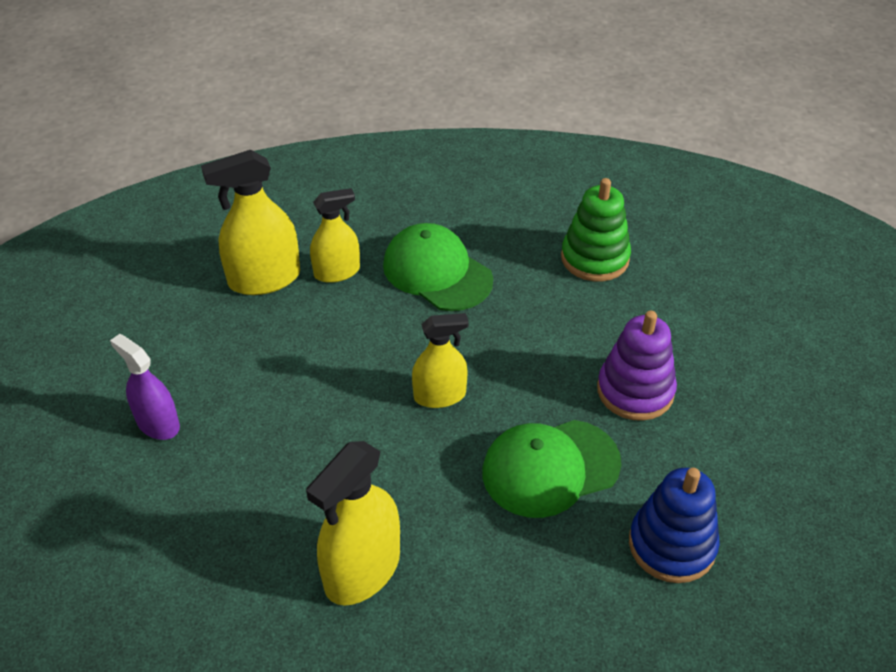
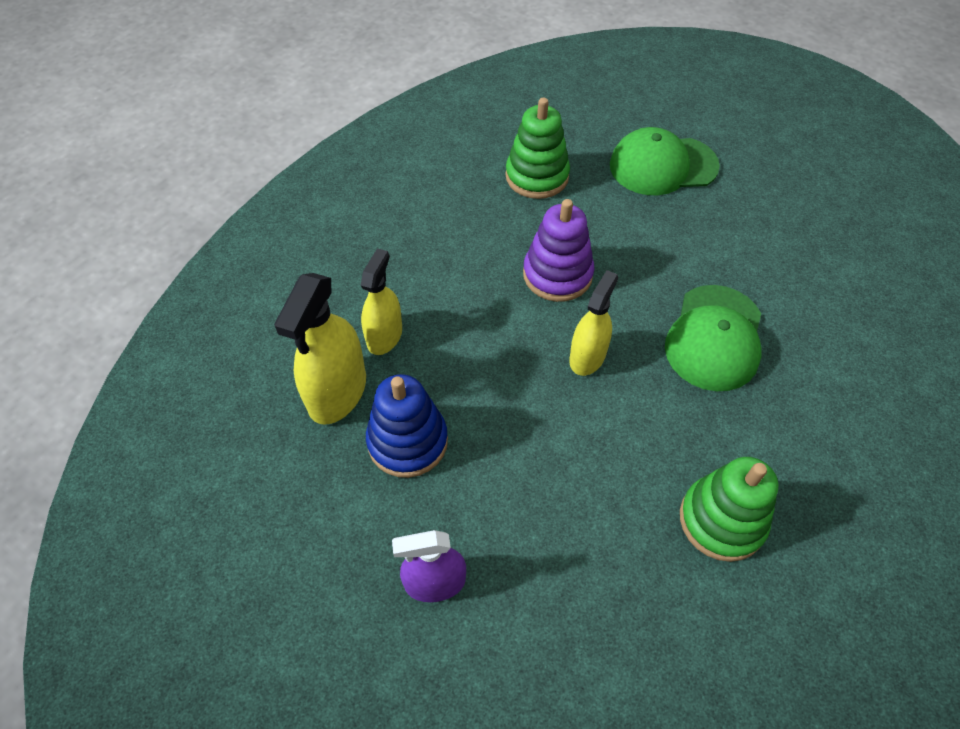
camera: 50 degrees left, 10 degrees up
yellow spray bottle [306,441,400,606] -> green stacking toy [680,457,778,562]
green cap [383,223,493,311] -> green cap moved to [610,127,720,195]
purple stacking toy [597,311,677,421] -> purple stacking toy moved to [523,199,594,302]
blue stacking toy [629,468,720,583] -> blue stacking toy moved to [366,374,448,478]

